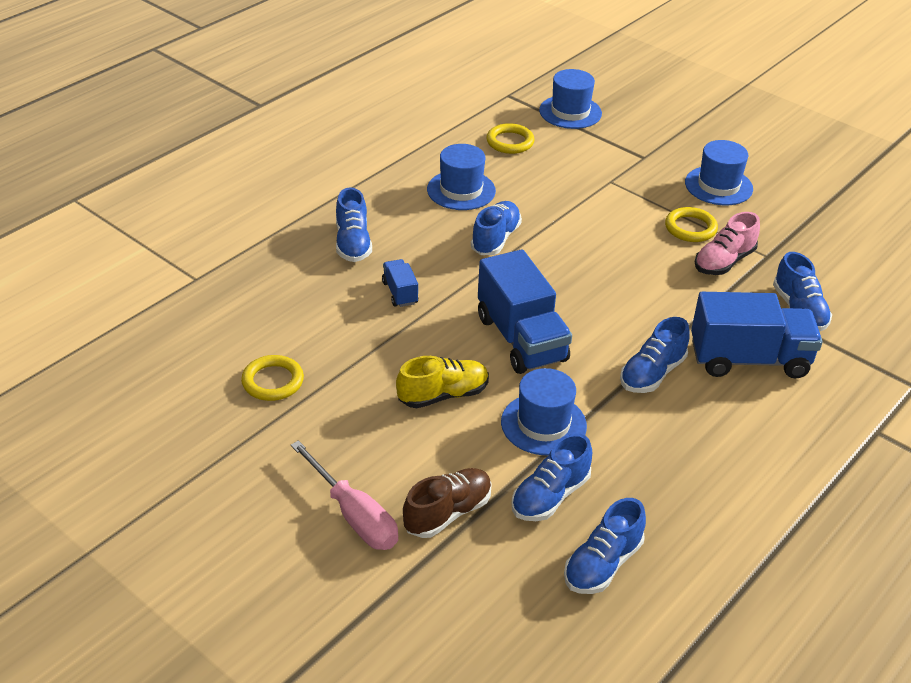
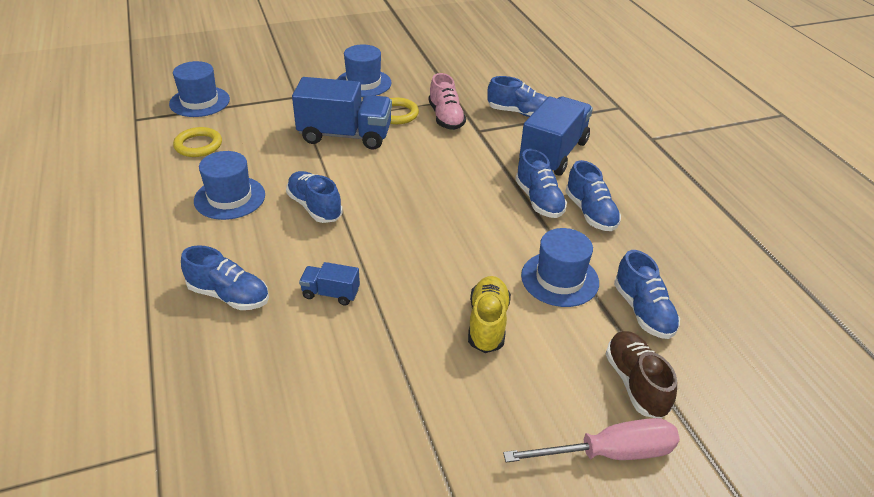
camera: 60 degrees left, 0 degrees up
yellow ring [241,355,304,401] -> none
blue truck [478,249,572,374] -> blue truck moved to [292,77,392,150]
blue shoe [564,498,646,594] -> blue shoe moved to [565,160,621,231]

